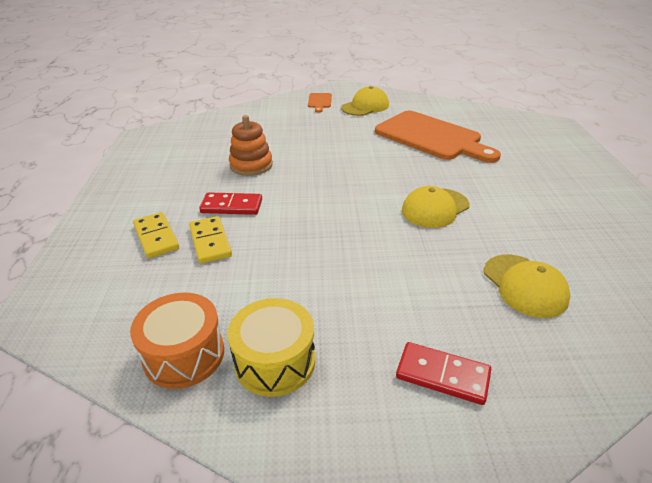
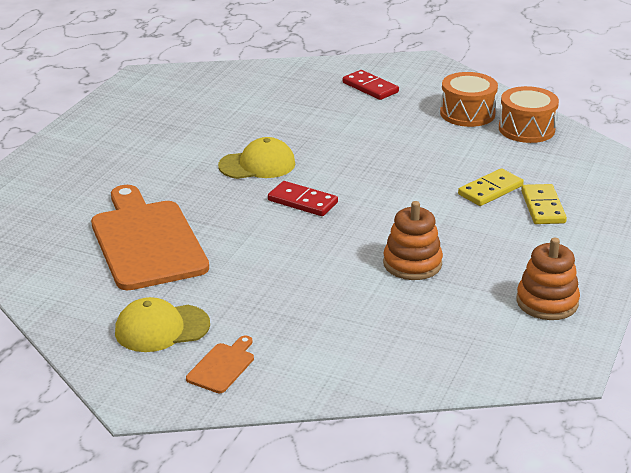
camera: 155 degrees left, 5 degrees down
yellow domino [189,216,232,264] -> yellow domino turned 45 degrees clockwise [458,168,524,206]
red domino [199,192,262,215] -> red domino moved to [268,181,338,216]
yellow drum [228,298,315,397] -> orange drum [440,72,498,127]
yellow cap [484,255,571,318] -> none
none -> orange stacking toy [516,238,580,320]

